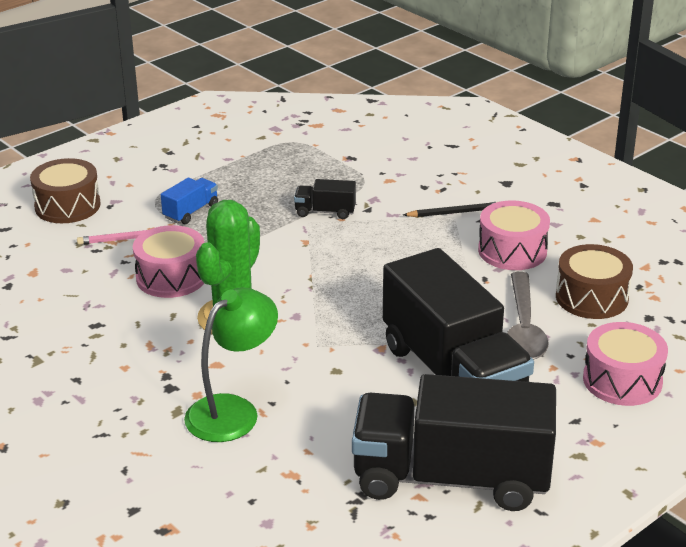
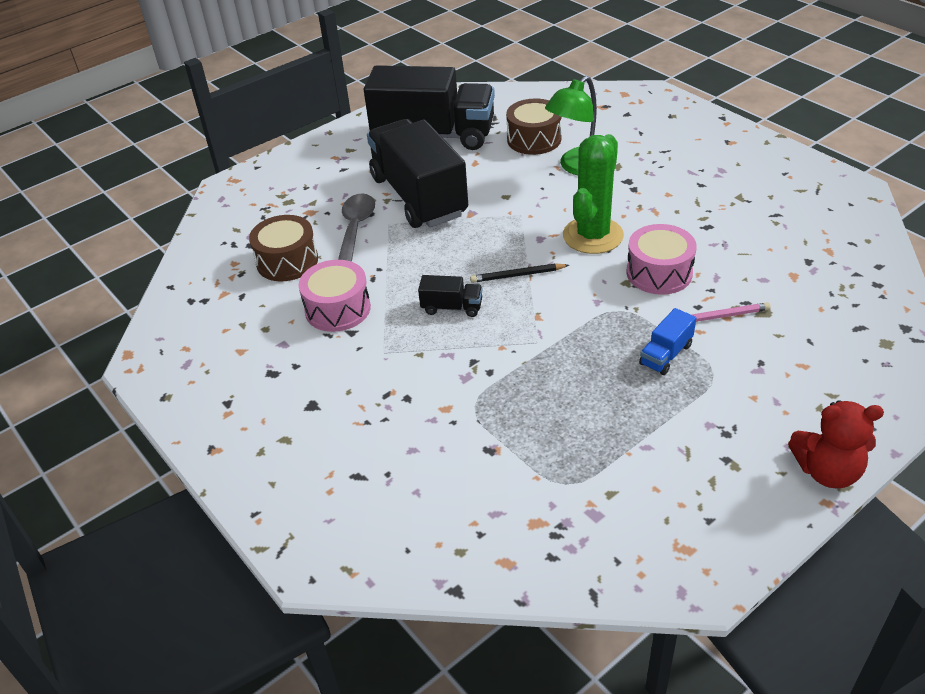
camera: 175 degrees left, 10 degrees up
brown drum [30,158,101,223] -> brown drum moved to [506,99,562,155]
black truck [294,179,356,219] -> black truck moved to [418,275,483,317]
black pencil [403,202,497,217] -> black pencil moved to [470,264,569,283]
pink drum [583,322,668,406] -> none
none -> red teddy bear [788,400,884,488]

